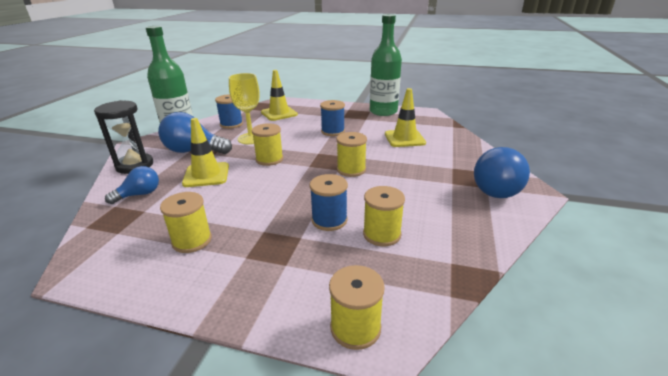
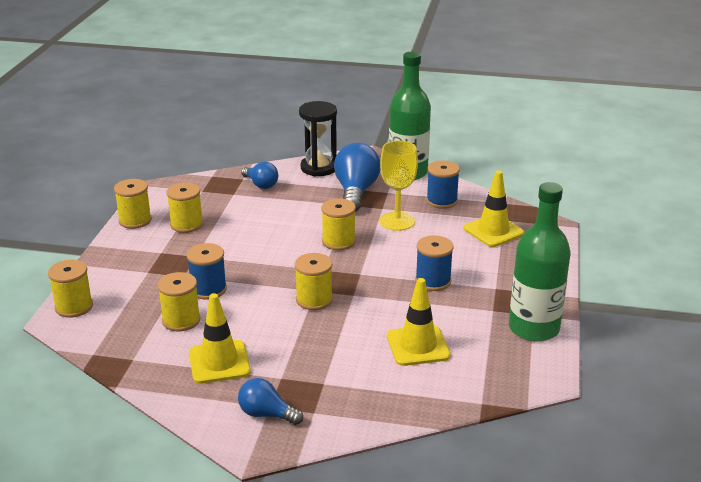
camera: 85 degrees right, 0 degrees up
yellow traffic cone [182,118,229,187] -> yellow traffic cone moved to [189,293,251,384]
blue light bulb [474,147,530,198] -> blue light bulb [238,378,303,425], size x0.59
none -> yellow spool [114,179,152,229]

